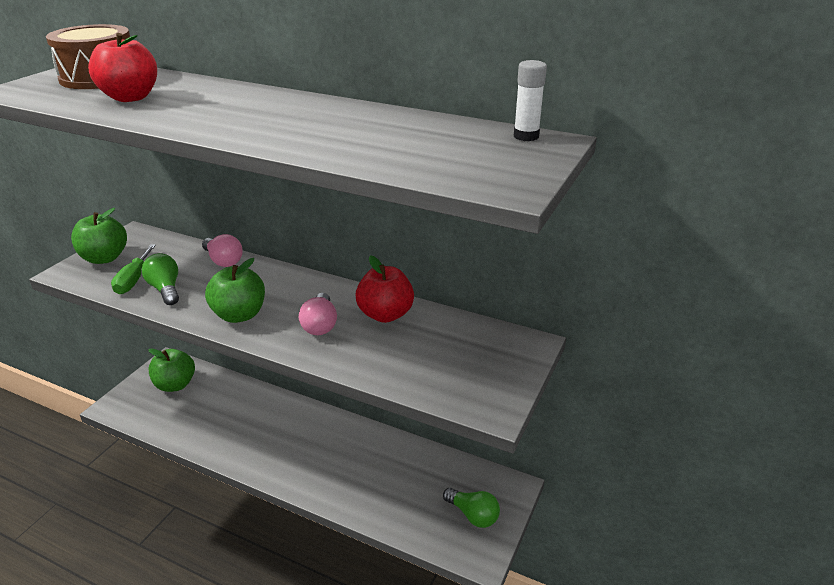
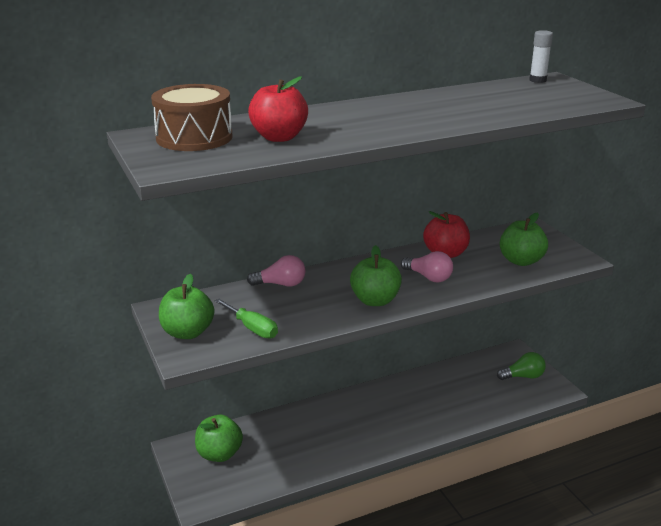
camera: 50 degrees left, 5 degrees down
green light bulb [142,253,179,305] -> none
none -> green apple [500,213,548,266]

